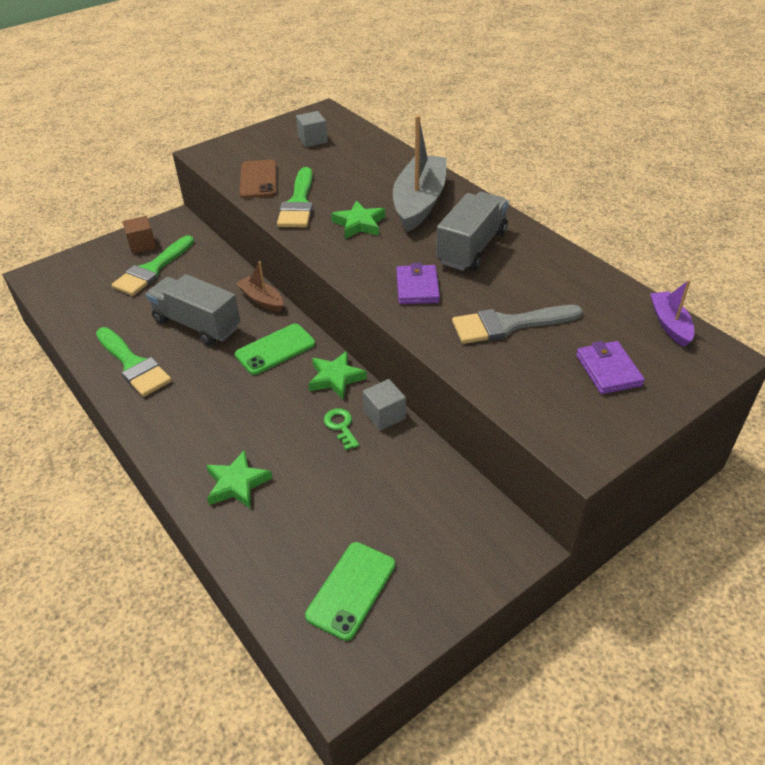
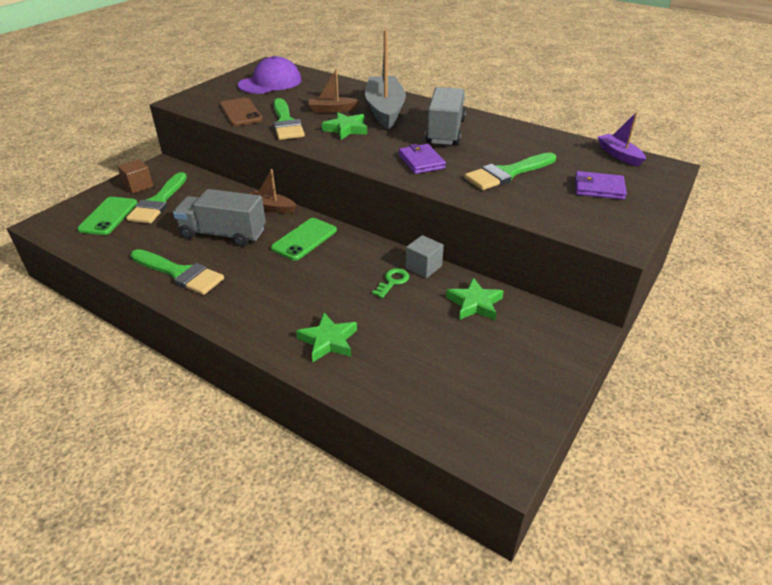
camera: 20 degrees left, 5 degrees down
grey cube [296,111,328,147] -> purple cap [238,56,301,94]
green phone [305,542,395,641] -> green phone moved to [77,197,137,235]
green star [308,351,367,399] -> green star moved to [446,278,504,320]
green key [324,409,359,450] -> green key turned 75 degrees clockwise [372,268,409,298]
grey brush [452,305,583,344] -> green brush [464,152,556,190]
purple wallet [576,341,645,394] -> purple wallet turned 45 degrees counterclockwise [575,171,627,200]
none -> brown boat [309,69,360,113]

